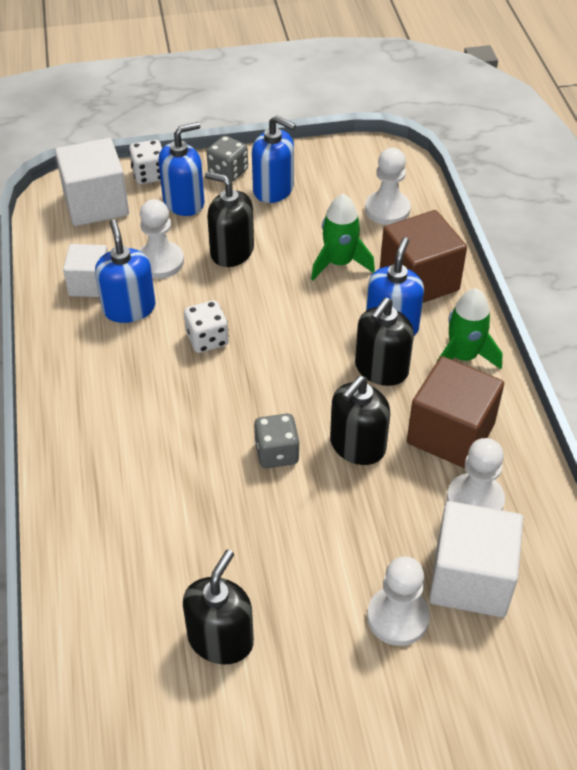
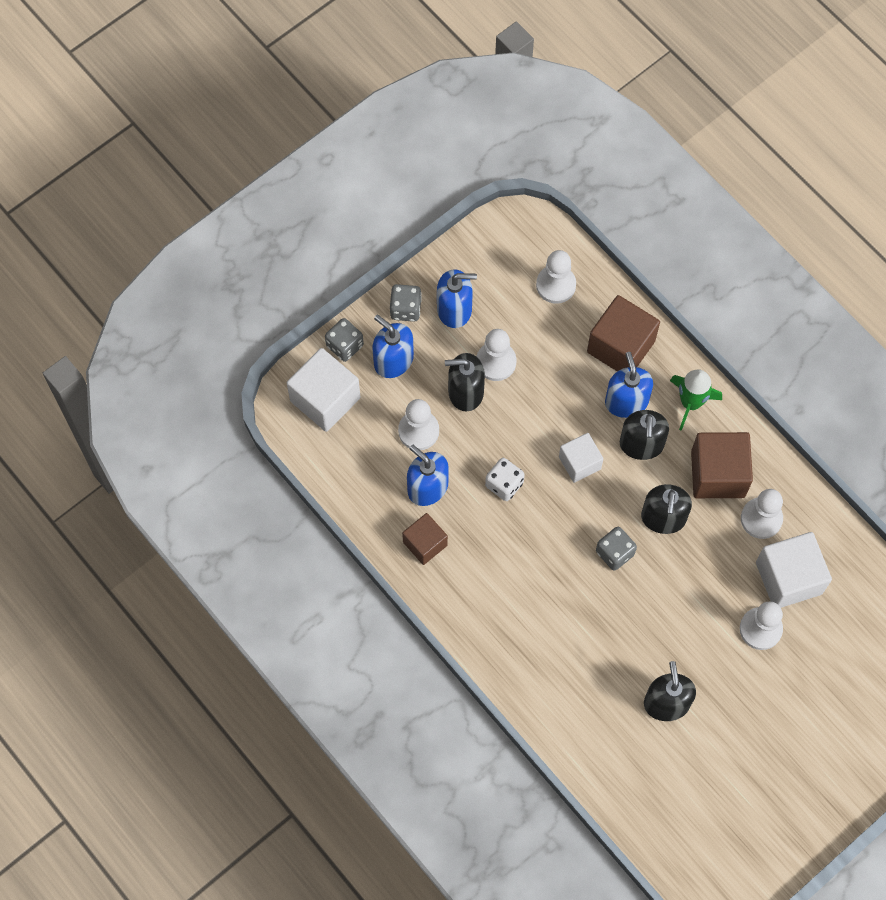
camera: 30 degrees left, 20 degrees up
white cube [63,244,108,297] -> white cube moved to [559,433,603,483]
white dice [129,140,162,184] -> grey dice [325,318,364,362]
blue soap dispenser [159,122,205,216] -> blue soap dispenser turned 75 degrees counterclockwise [372,315,414,378]
green rocket [311,194,375,280] -> none
none -> brown cube [402,513,448,565]
none -> white pawn [476,329,517,381]

